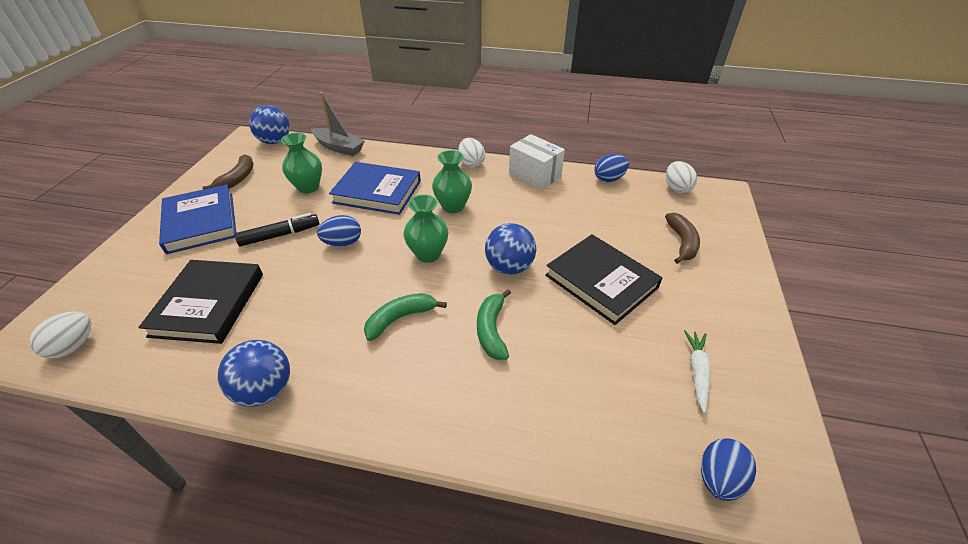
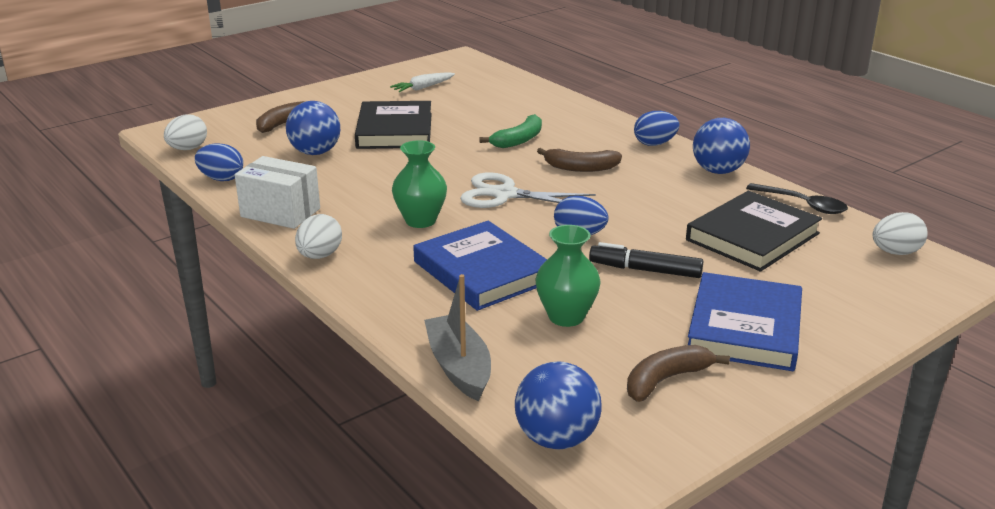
camera: 140 degrees left, 15 degrees down
green banana [364,293,447,341] -> brown banana [537,148,622,172]
green vase [404,195,448,263] -> white scissors [460,172,596,208]
blue ball [485,223,536,275] -> blue ball moved to [286,101,340,155]
white box [509,134,565,190] -> white box turned 60 degrees counterclockwise [235,156,320,229]
blue egg [701,438,756,501] -> blue egg moved to [634,111,679,146]
none -> black spoon [746,183,848,214]

